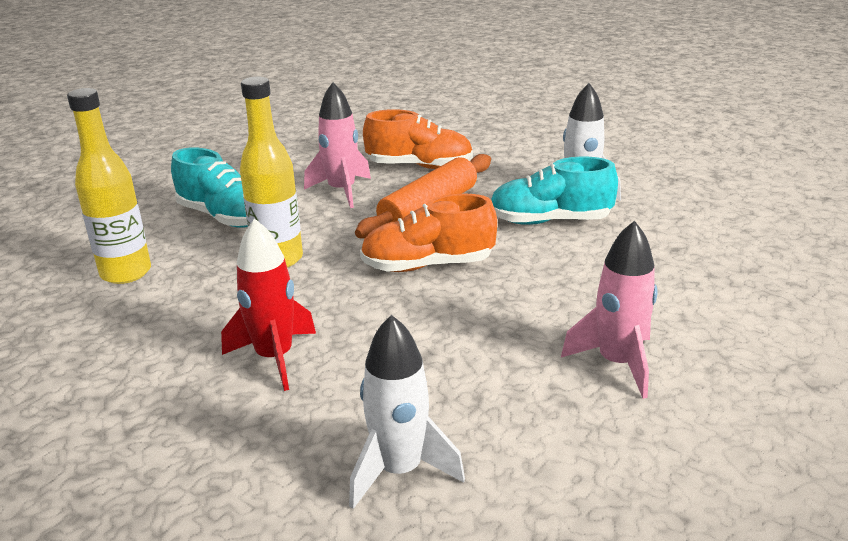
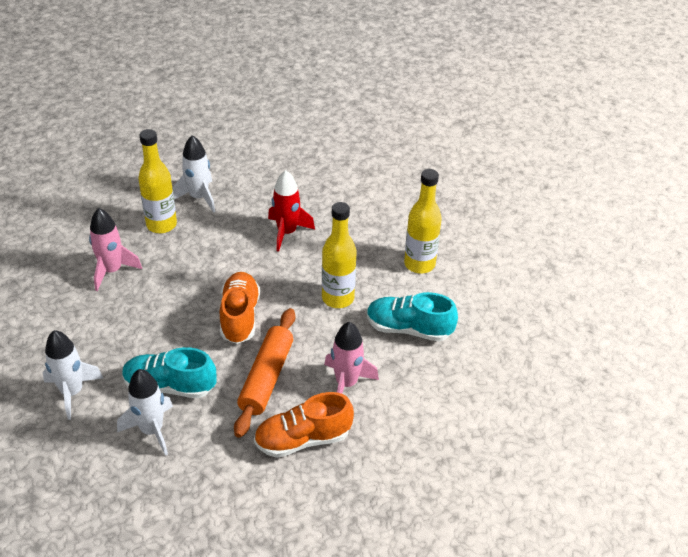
camera: 155 degrees right, 15 degrees up
orange shoe [360,194,497,272] -> orange shoe turned 60 degrees counterclockwise [220,272,260,344]
turquoise shoe [491,157,618,225] -> turquoise shoe turned 150 degrees counterclockwise [122,347,216,398]
none -> white rocket [43,330,103,420]
none -> yellow bottle [138,129,177,233]

